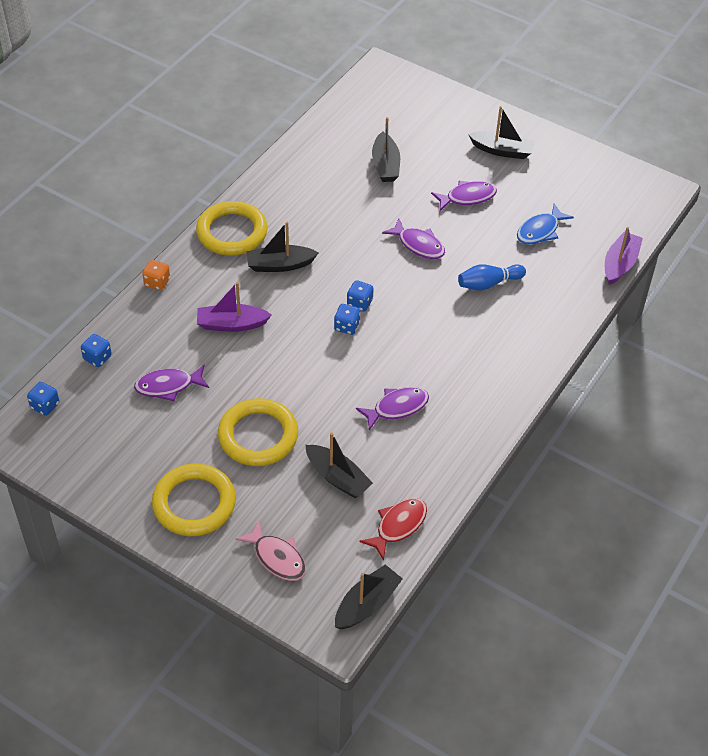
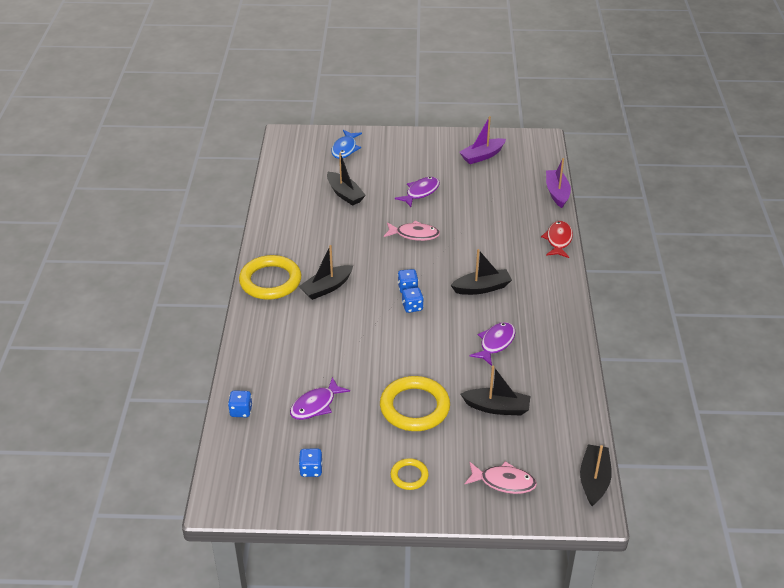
camera: 30 degrees left, 10 degrees down
blue dice [27,382,59,416] -> blue dice moved to [299,449,323,477]
orange dice [142,260,170,290] -> none
yellow ring [152,463,236,536] -> yellow ring [390,458,429,490], size x0.51
purple boat [197,282,272,332] -> purple boat moved to [459,116,506,164]
red fish [359,498,427,561] -> red fish moved to [541,221,573,258]
purple fish [382,219,445,259] -> pink fish [384,221,440,241]
blue bowling pin [458,264,526,291] -> none
black boat [468,106,535,159] -> black boat moved to [451,249,512,295]
blue fish [517,204,574,244] -> blue fish moved to [331,130,362,159]

